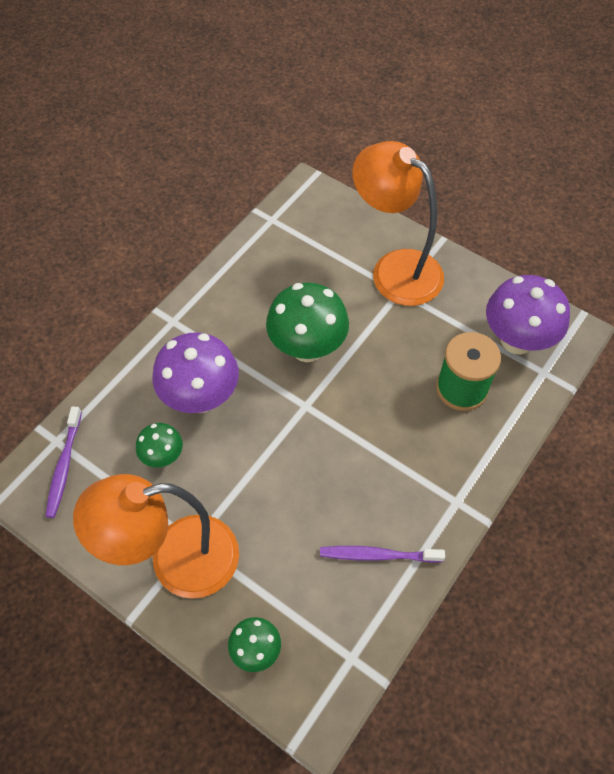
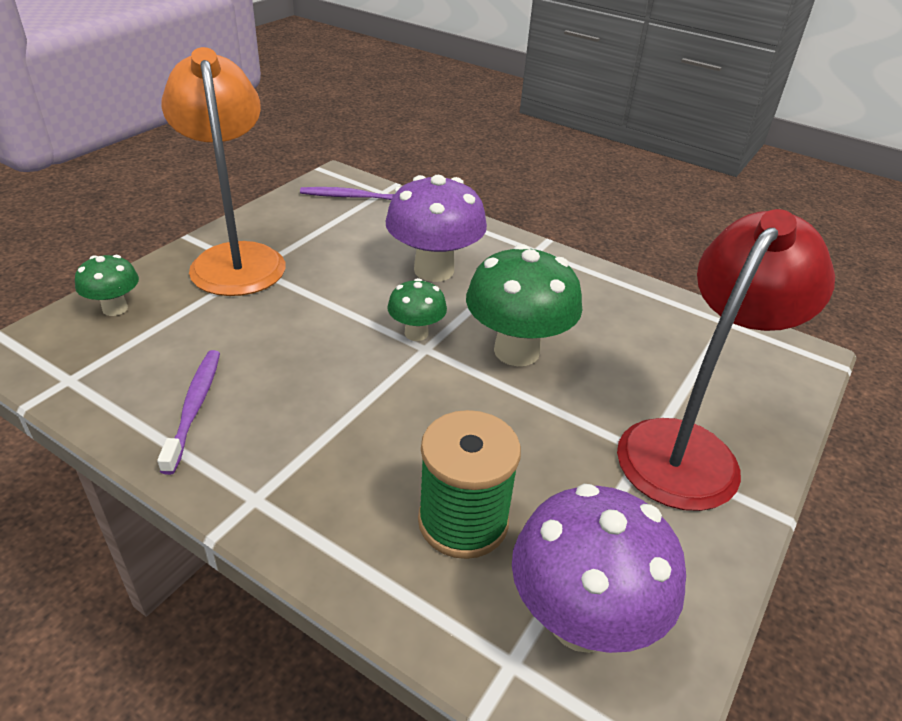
camera: 85 degrees right, 20 degrees down
green mushroom [136,423,183,468] -> green mushroom moved to [387,278,447,341]
orange lamp [352,141,444,306] -> red lamp [617,209,835,511]

